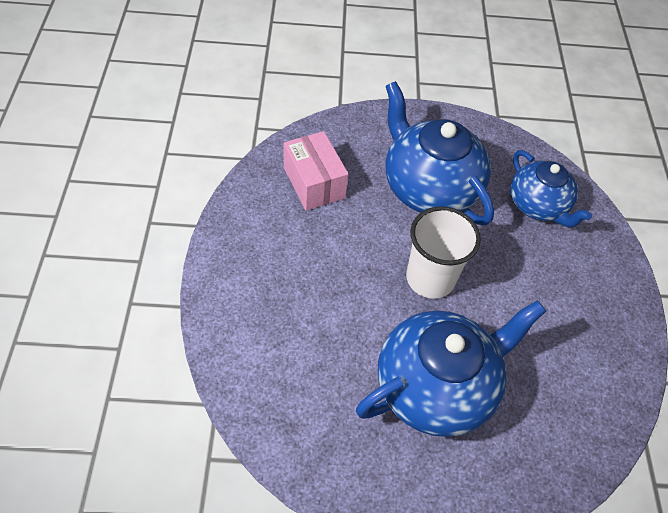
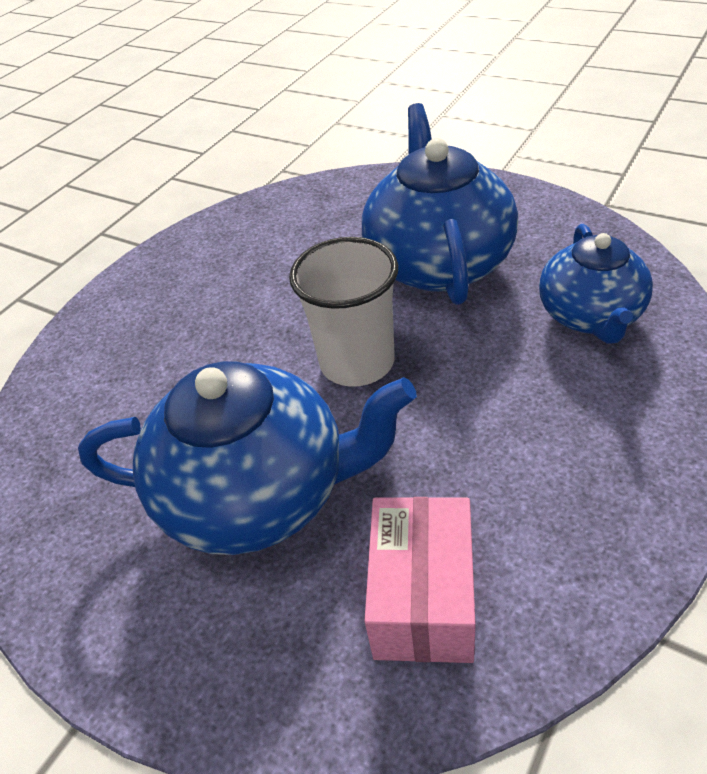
camera: 40 degrees right, 10 degrees down
pink box [284,131,348,211] -> pink box moved to [364,497,476,663]

